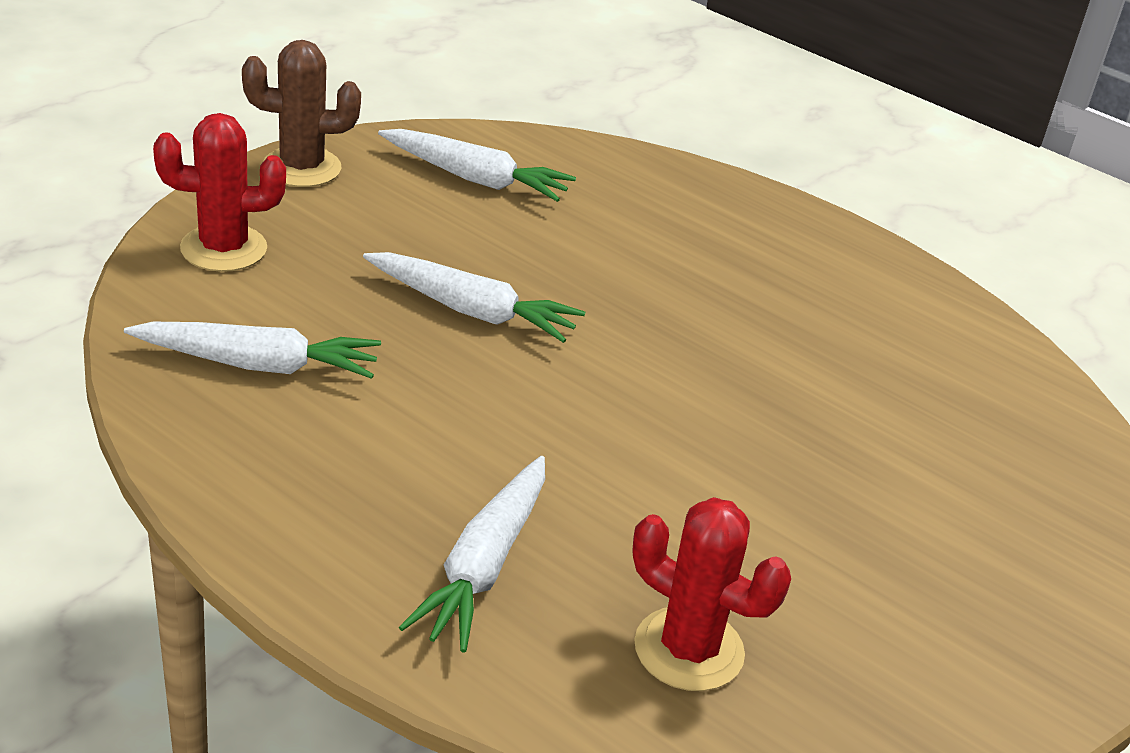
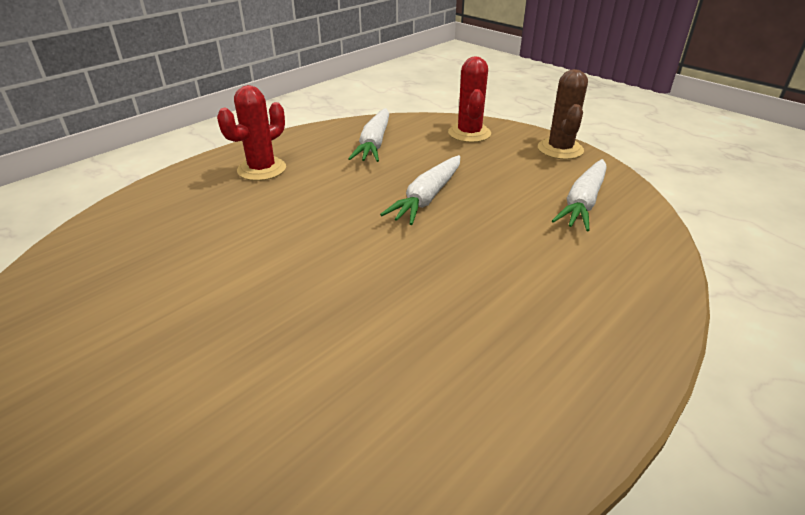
camera: 100 degrees right, 0 degrees up
white carrot [399,456,545,653] -> none
red cactus [632,497,791,691] -> red cactus moved to [217,85,286,181]

